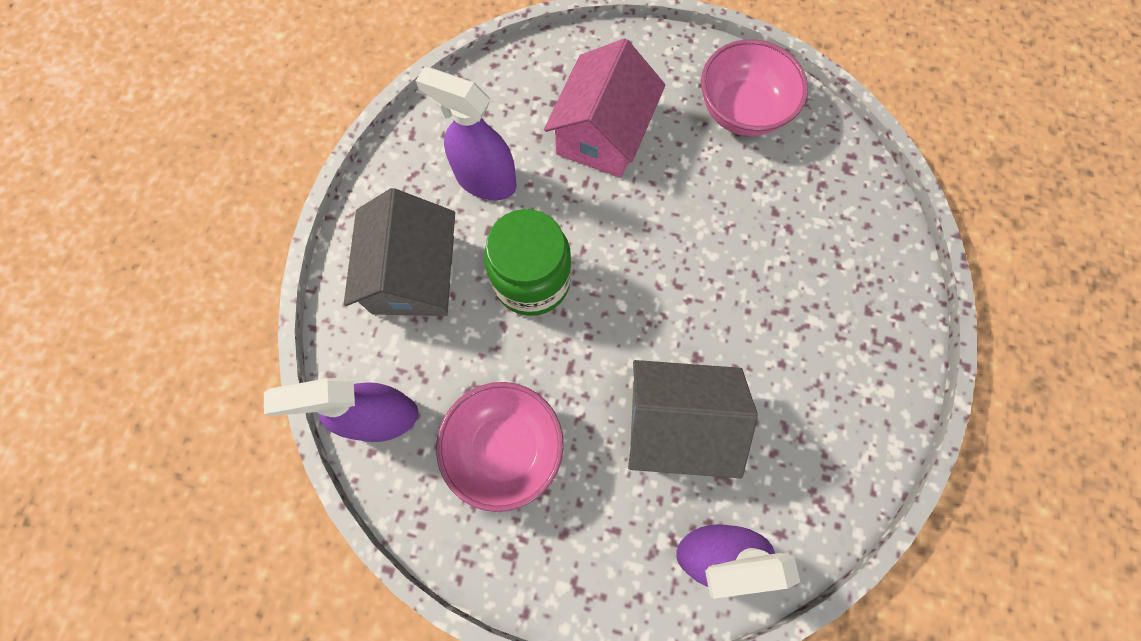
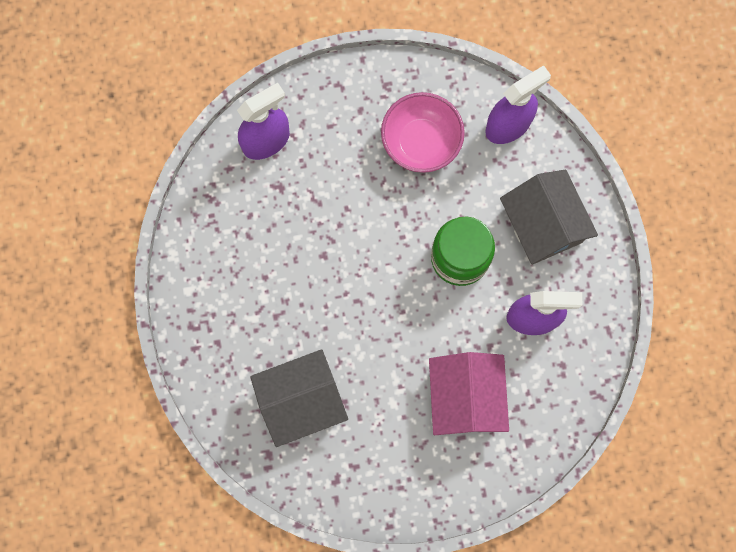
camera: 155 degrees right, 5 degrees up
grey house [628,360,758,478] -> grey house moved to [250,349,348,447]
pink bowl [701,39,808,136] -> none

